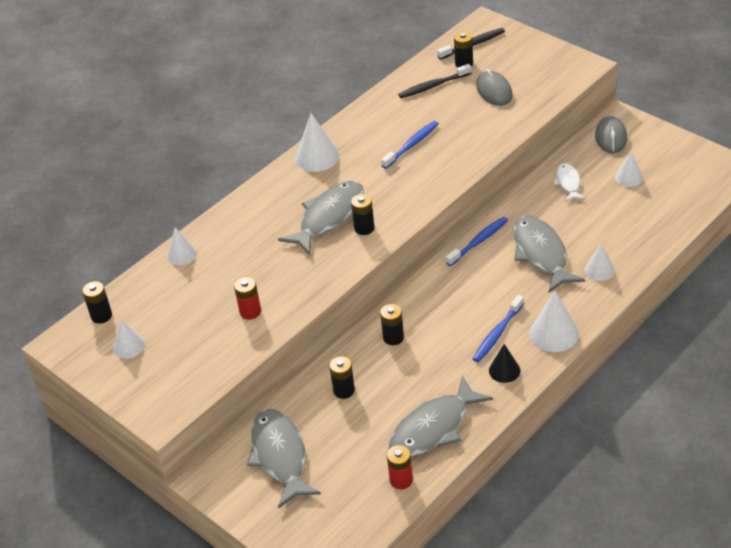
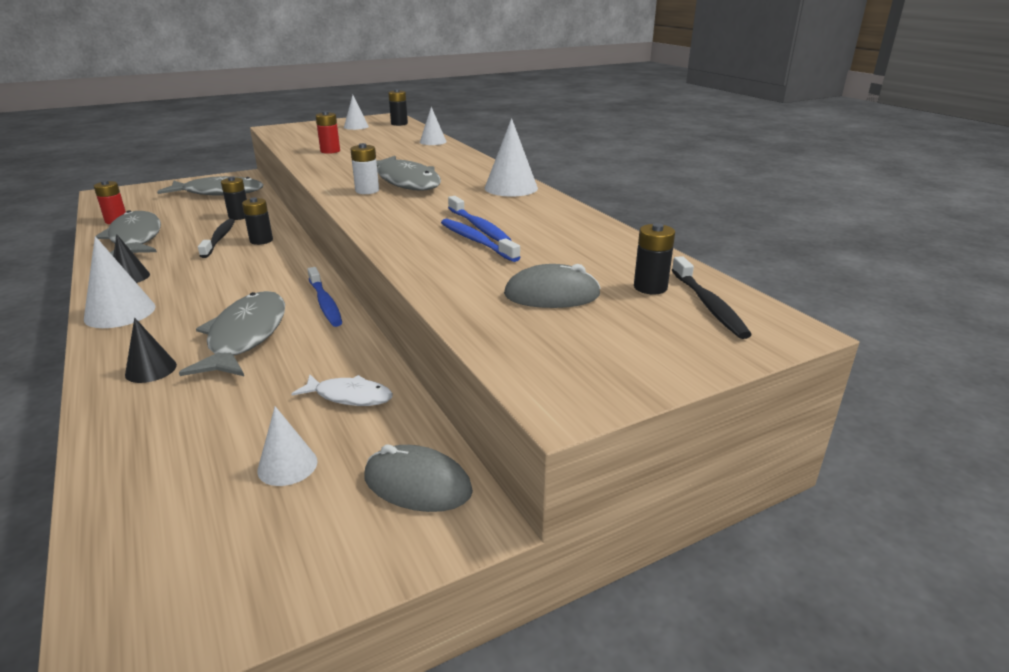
camera: 105 degrees right, 15 degrees down
black battery [351,194,375,235] -> white battery [350,143,379,194]
black toothbrush [398,64,472,98] -> black toothbrush moved to [198,219,235,258]
blue toothbrush [473,295,524,362] -> blue toothbrush moved to [441,219,520,262]
grey fish [513,215,585,293] -> grey fish turned 90 degrees counterclockwise [179,291,285,376]
white cone [585,244,615,281] -> black cone [125,317,177,383]

